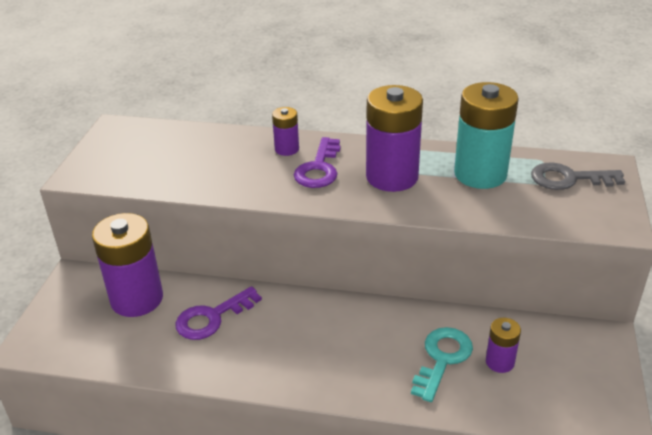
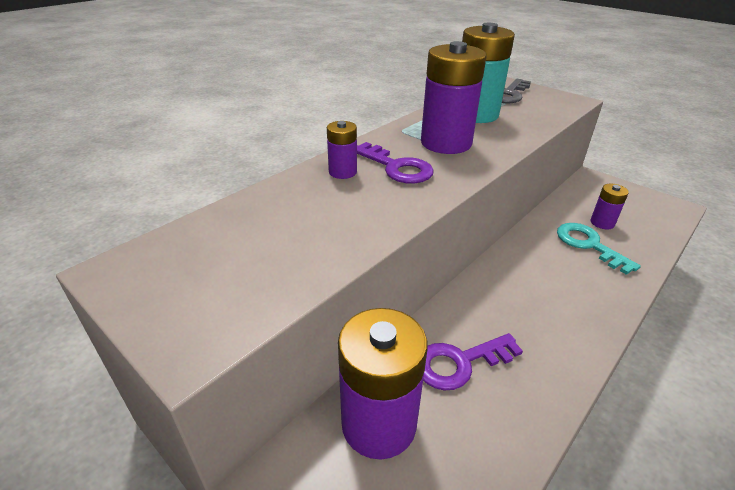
camera: 60 degrees left, 0 degrees up
purple key [175,286,262,340] -> purple key turned 75 degrees clockwise [423,333,523,391]

